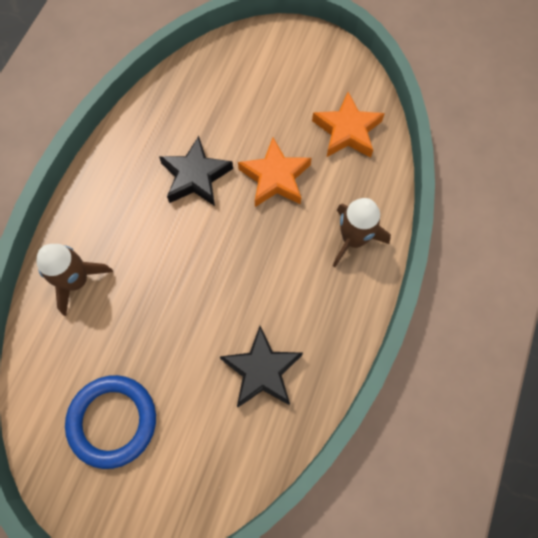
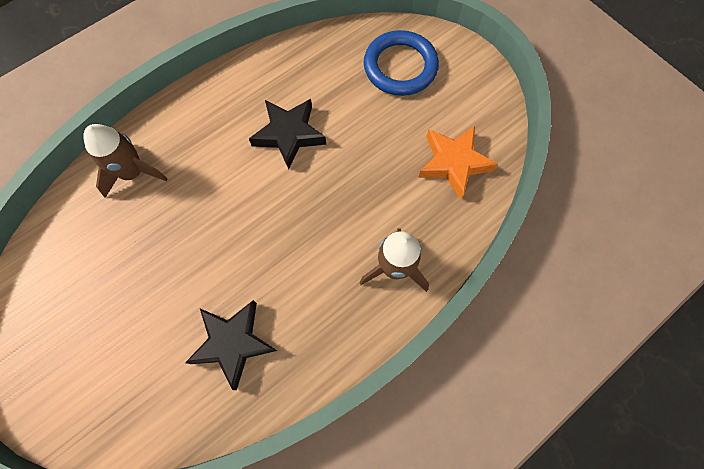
camera: 30 degrees right, 0 degrees up
blue ring [65,375,156,469] -> blue ring moved to [364,30,439,96]
orange star [238,138,312,207] -> none

